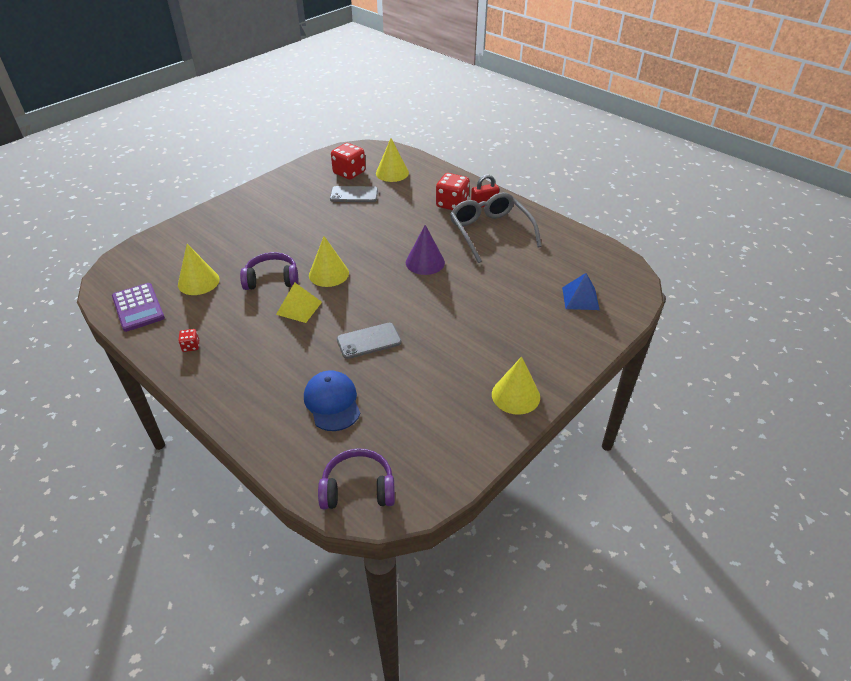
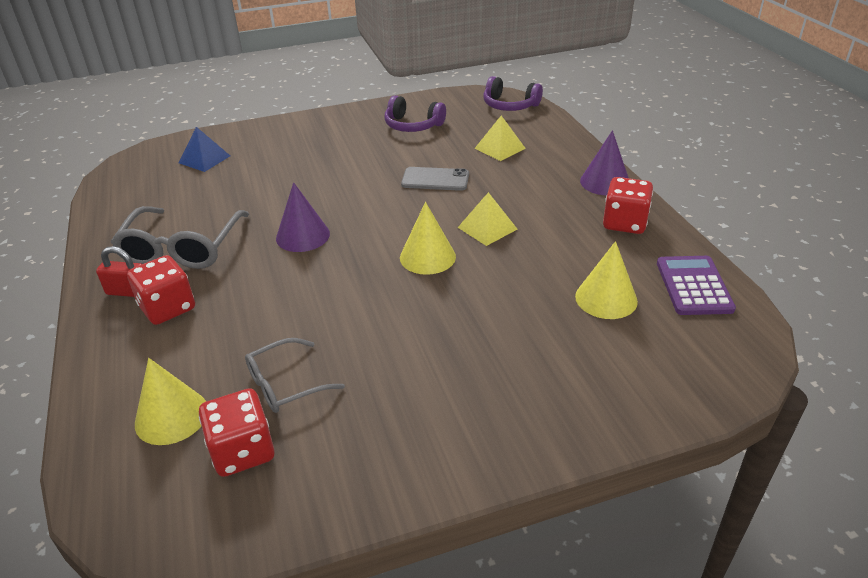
camera: 150 degrees left, 5 degrees down
red dice [178,329,199,352] -> red dice [603,177,653,234], size x2.08
purple headphones [240,252,298,290] -> purple headphones moved to [384,95,446,132]
blue cap [304,370,360,431] -> yellow pyramid [475,116,526,161]
grey phone [330,186,378,202] -> grey glasses [245,338,345,413]
yellow cone [492,356,540,415] -> none
none -> purple cone [580,130,629,195]

